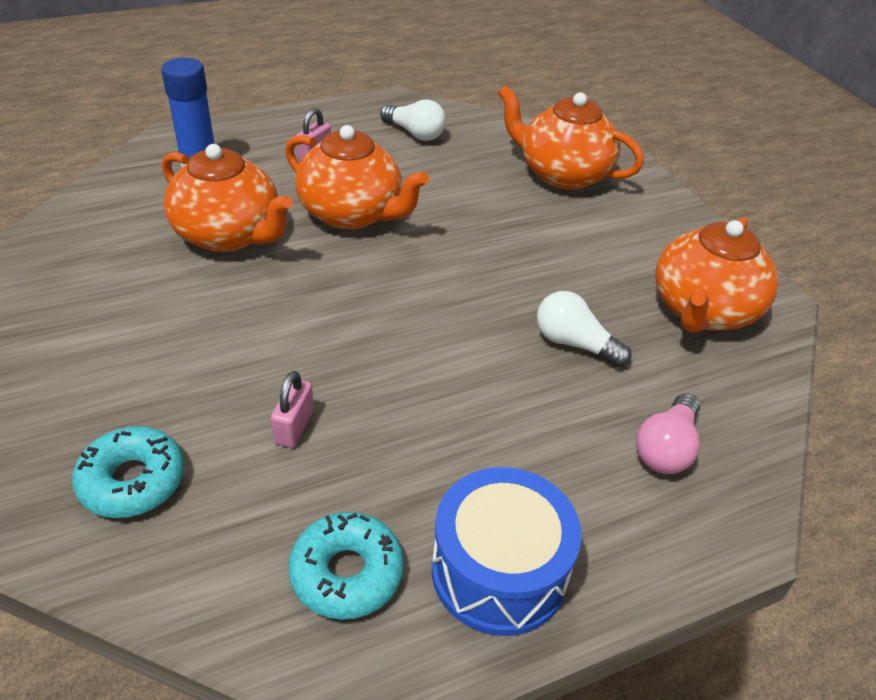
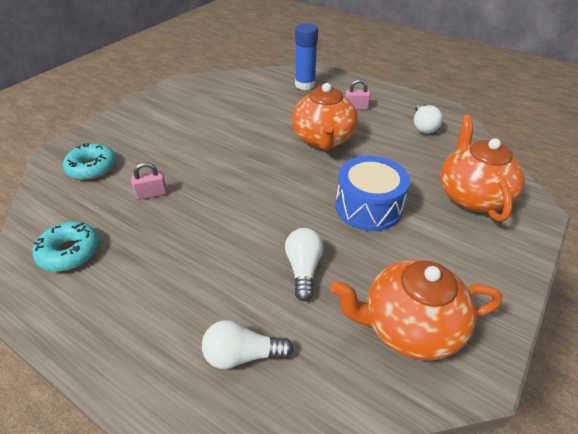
camera: 60 degrees right, 0 degrees up
orange teapot [162,144,293,252] -> none
blue drum [432,467,582,636] -> blue drum moved to [335,156,410,231]
pink light bulb [636,393,700,474] -> white light bulb [202,320,293,369]

